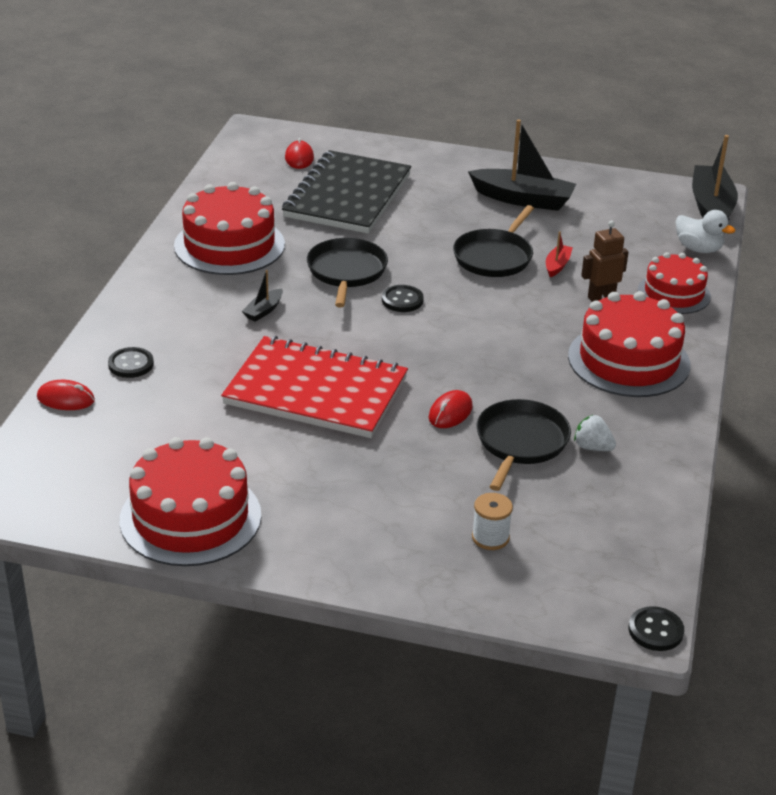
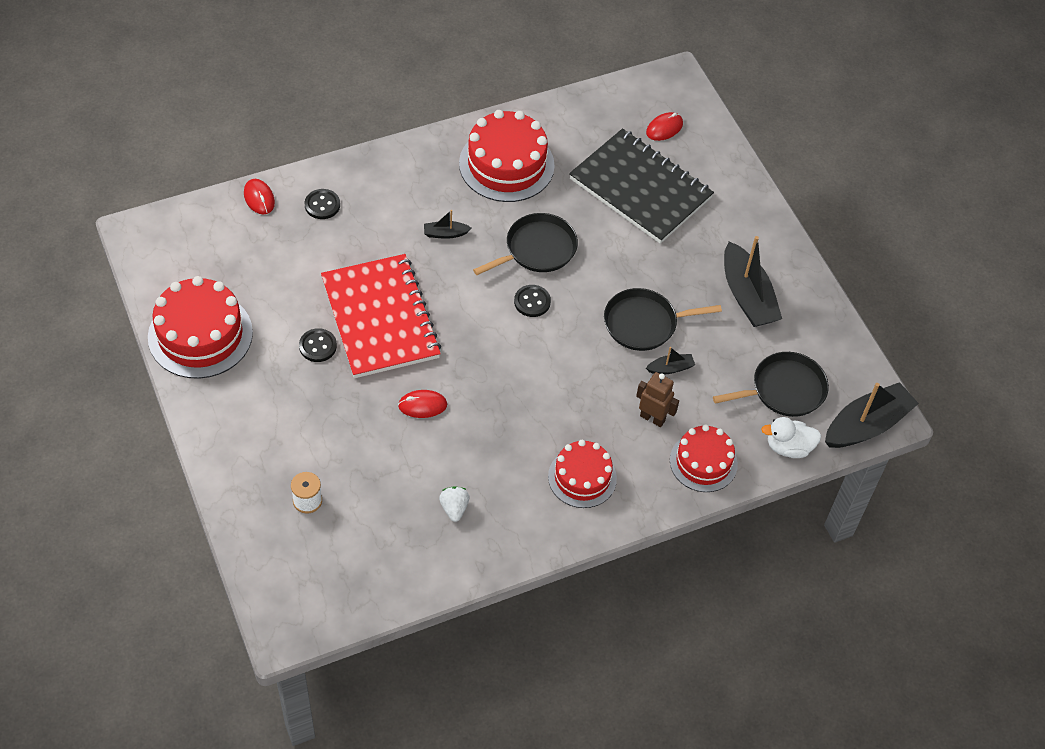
camera: 50 degrees right, 20 degrees up
black notebook [282,150,411,233] -> black notebook turned 60 degrees clockwise [569,128,714,244]
black pan [476,399,571,491] -> black pan moved to [713,352,829,417]
red boat [546,231,573,277] -> black boat [646,347,695,374]
red cake [568,291,690,397] -> red cake [548,440,617,508], size x0.64
black button [628,606,684,651] -> black button moved to [299,328,337,362]
white duck [676,210,735,253] -> white duck turned 90 degrees clockwise [761,417,821,458]

